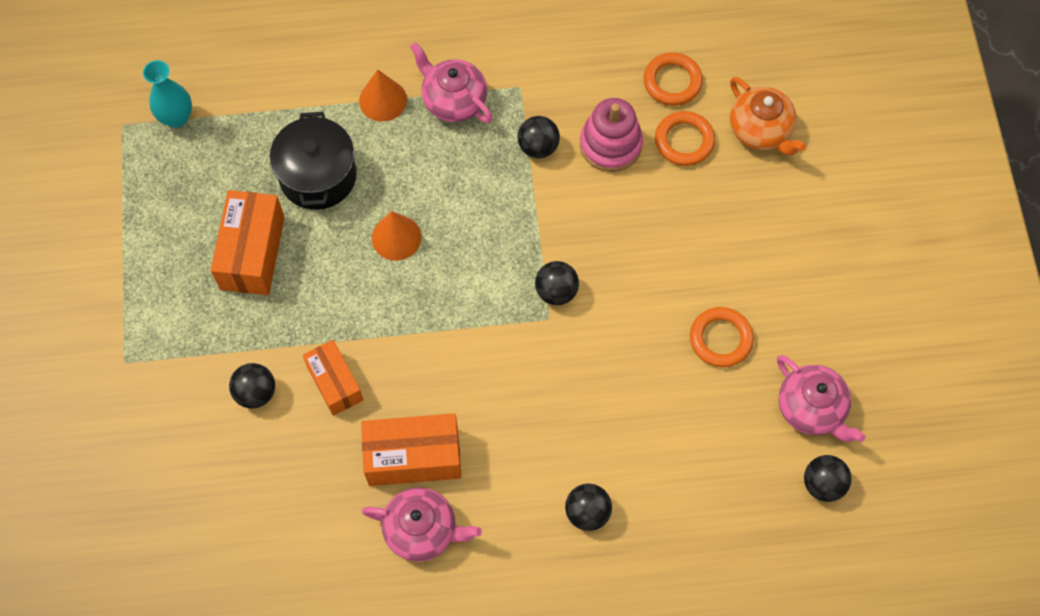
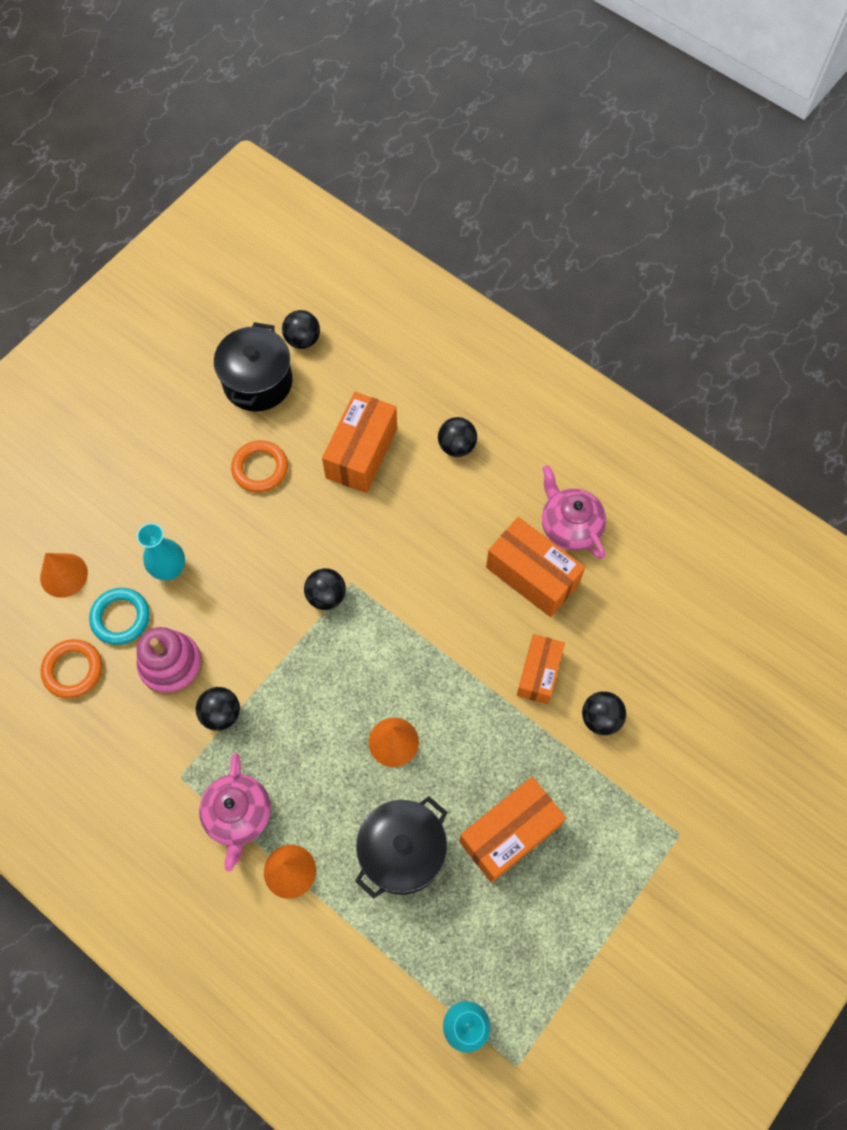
camera: 135 degrees left, 0 degrees up
orange ring [655,111,715,166] -> turquoise ring [89,588,150,645]
orange teapot [730,77,806,156] -> orange cone [40,553,88,598]
pink teapot [777,355,865,442] -> black pot [214,322,293,411]
none -> turquoise vase [137,523,185,580]
none -> orange box [322,392,397,493]

